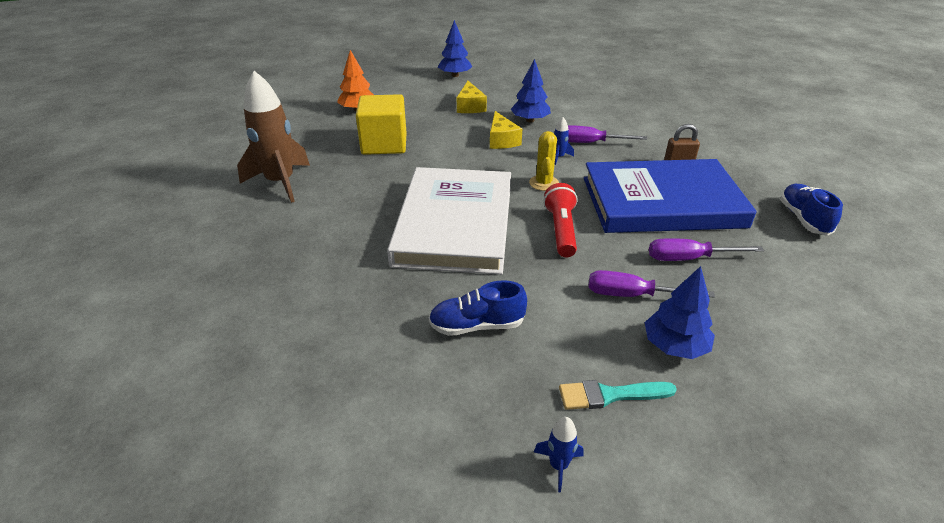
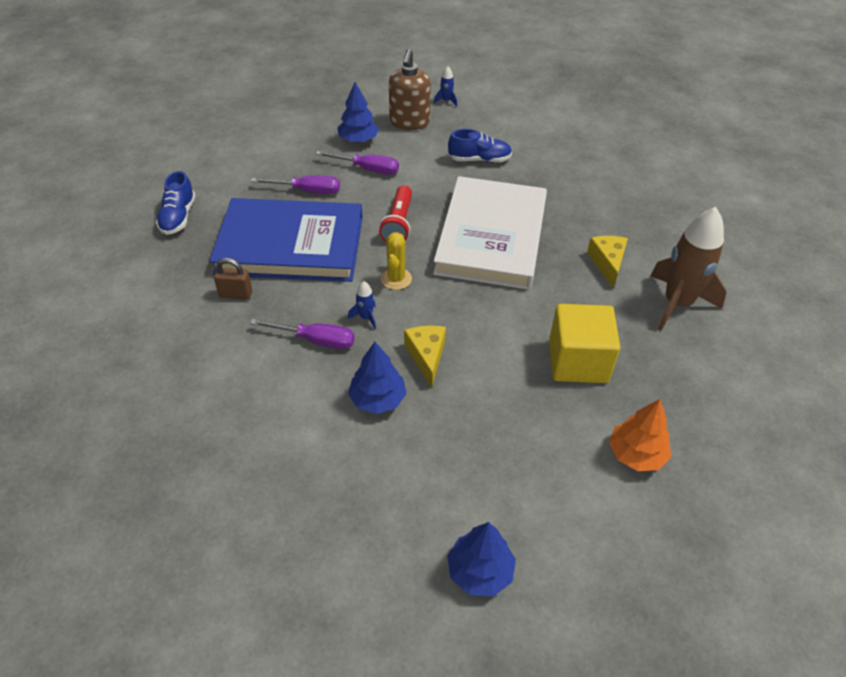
camera: 175 degrees left, 10 degrees up
yellow cheese [457,81,487,113] -> yellow cheese moved to [587,236,628,289]
turquoise brush [559,380,677,410] -> brown soap dispenser [389,49,431,130]

